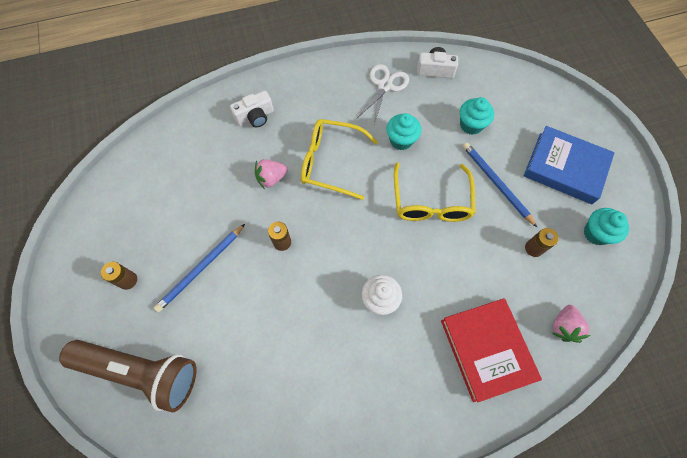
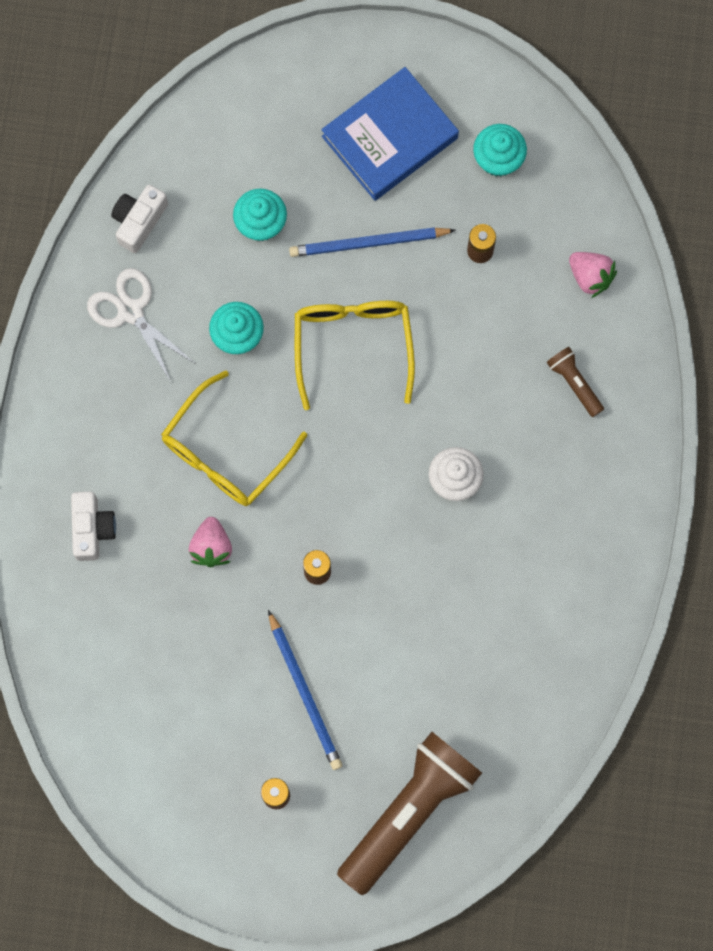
camera: 65 degrees left, 10 degrees up
yellow glasses [394,163,475,222] -> yellow glasses turned 120 degrees counterclockwise [295,301,415,410]
red book [441,298,542,402] -> brown flashlight [546,347,604,417]

